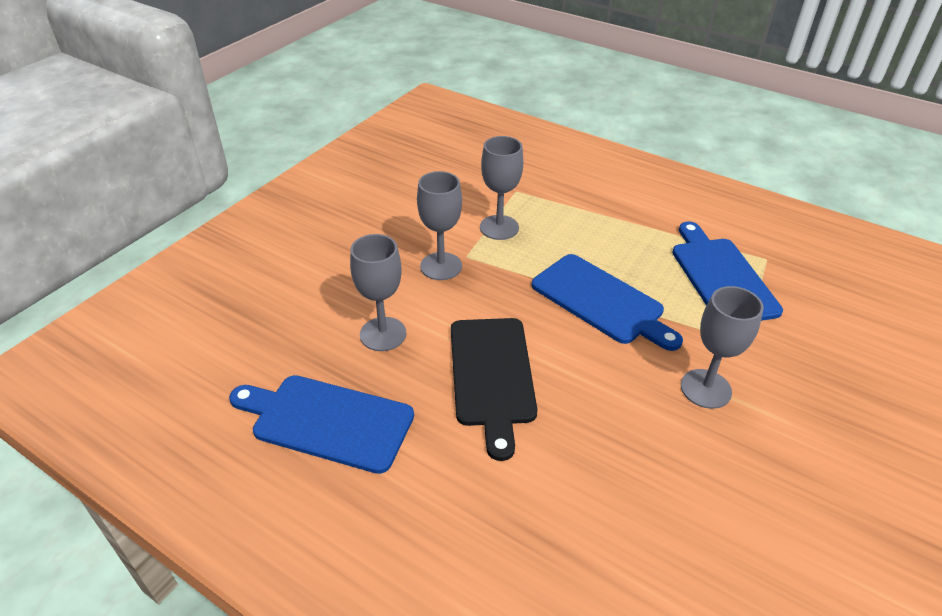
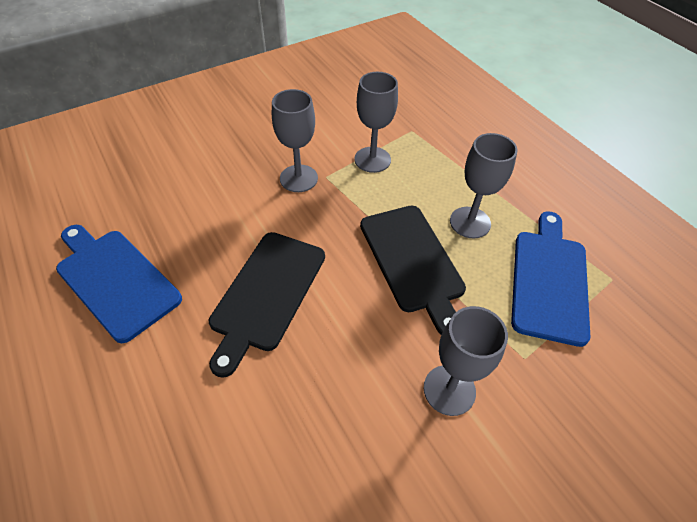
camera: 25 degrees right, 10 degrees up
grey goblet [350,234,406,351] -> grey goblet moved to [450,133,518,238]
blue cutting board [532,254,683,351] -> black cutting board [360,206,466,335]

